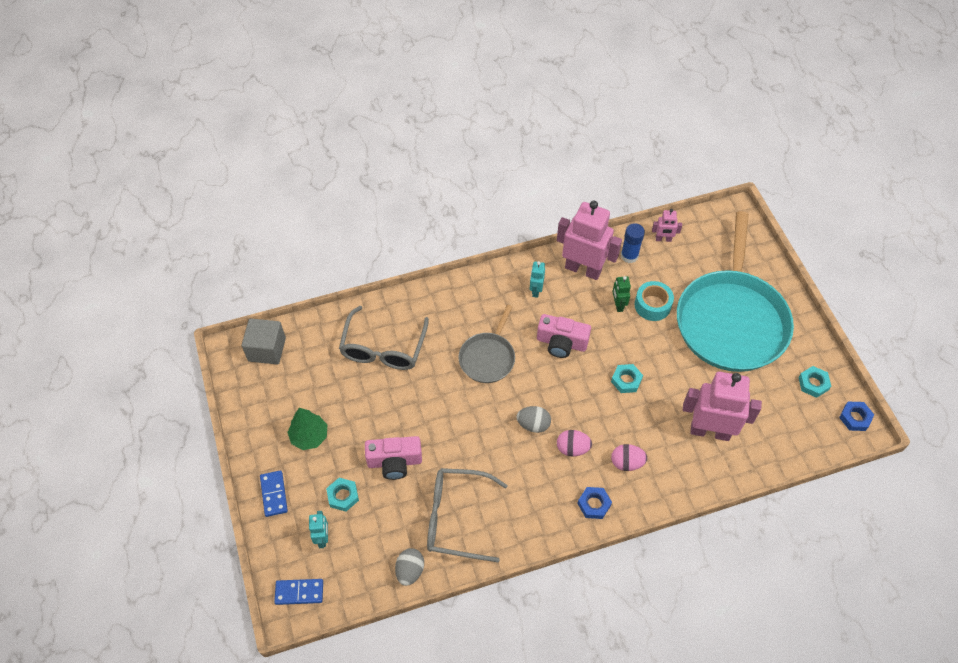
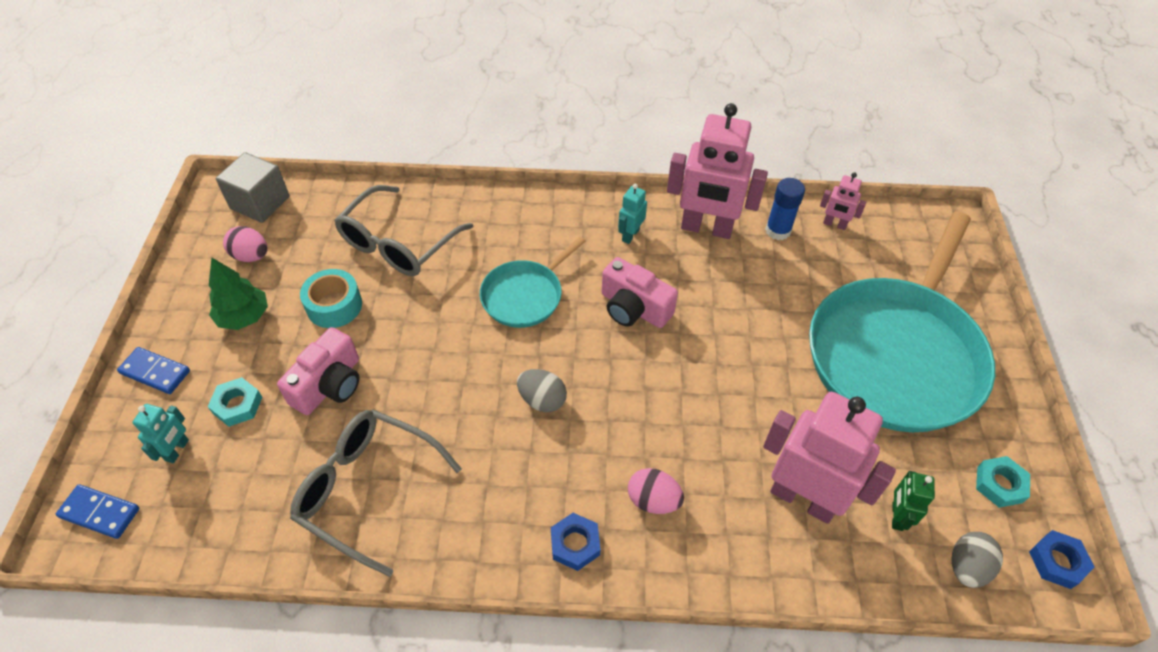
camera: 20 degrees right, 5 degrees down
blue domino [260,470,288,517] -> blue domino turned 75 degrees counterclockwise [117,347,190,394]
pink camera [365,436,422,480] -> pink camera turned 75 degrees counterclockwise [277,327,359,415]
grey egg [395,548,424,586] -> grey egg moved to [951,532,1003,588]
grey pan [458,305,515,383] -> turquoise pan [480,236,586,328]
pink robot [557,201,622,280] -> pink robot turned 150 degrees clockwise [667,103,768,239]
pink egg [557,430,592,457] -> pink egg moved to [223,226,267,262]
turquoise nut [611,364,643,393] -> none
green robot [612,276,631,312] -> green robot moved to [892,471,935,531]
turquoise tape [634,281,674,321] -> turquoise tape moved to [300,269,362,328]

